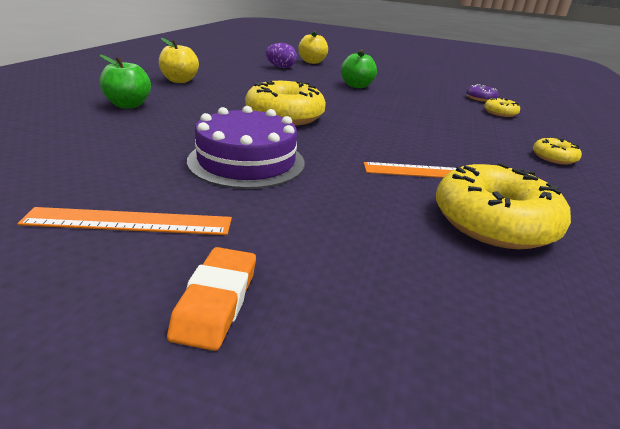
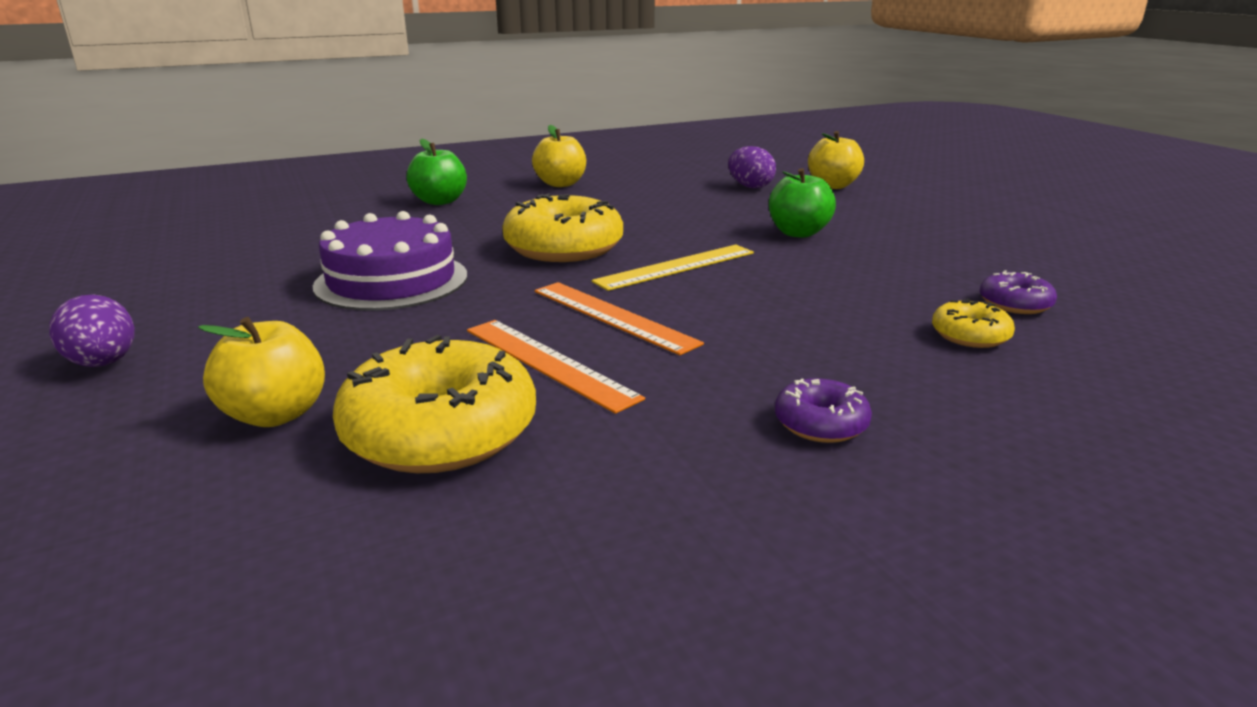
camera: 50 degrees right, 5 degrees down
orange ruler [17,207,232,235] -> orange ruler moved to [535,282,704,355]
orange eraser [167,247,256,351] -> purple egg [49,294,135,367]
yellow donut [533,138,582,165] -> purple donut [775,378,872,443]
none -> yellow apple [198,317,325,427]
none -> yellow ruler [591,245,754,291]

